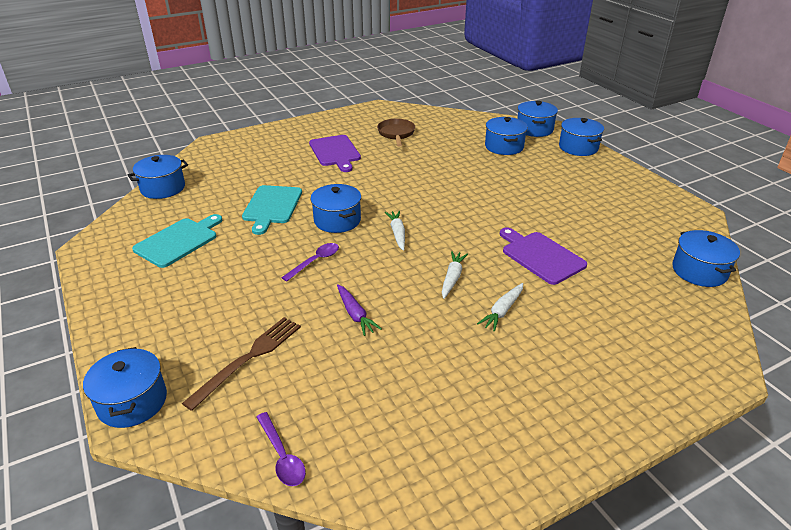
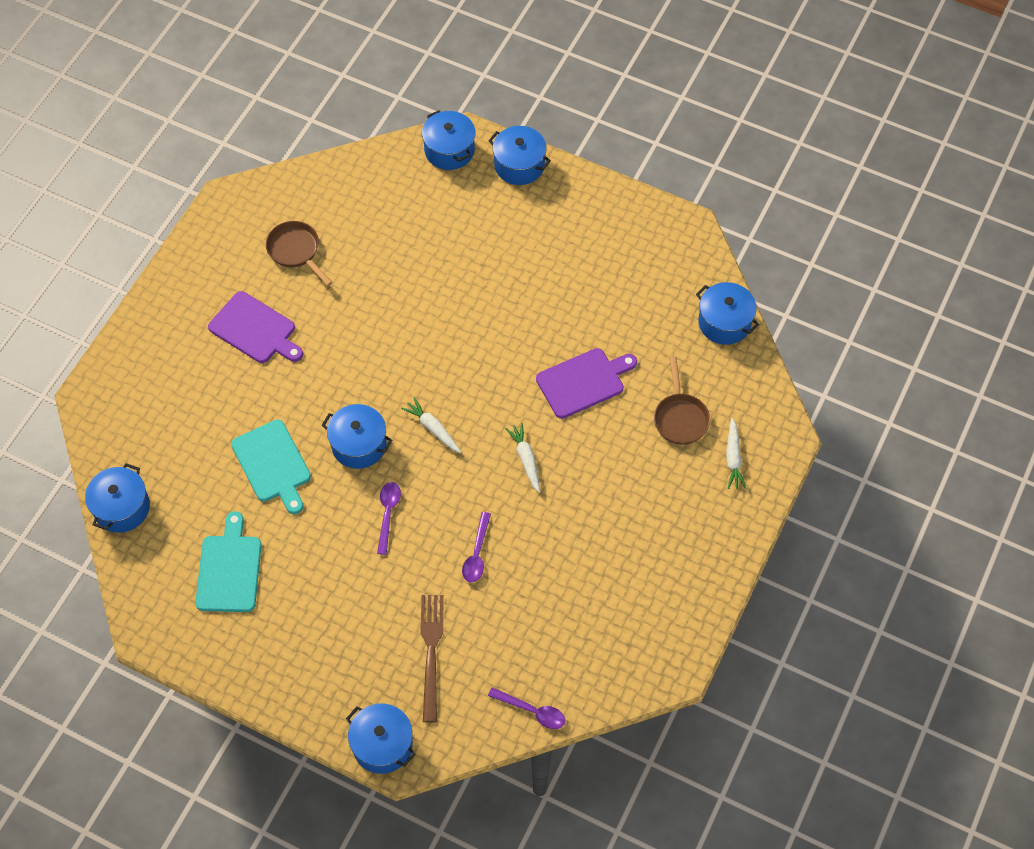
camera: 35 degrees left, 25 degrees up
purple carrot [337,284,382,336] -> purple spoon [462,512,491,582]
white carrot [477,283,523,332] -> white carrot moved to [726,418,746,489]
blue pot [485,117,528,155] -> none
purple cutting board [500,228,587,285] -> purple cutting board turned 135 degrees clockwise [536,348,637,419]
none -> brown pan [654,357,710,445]

